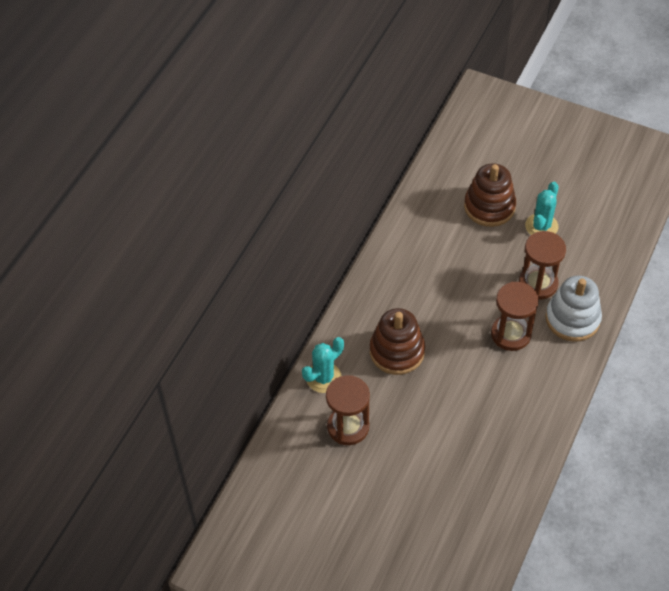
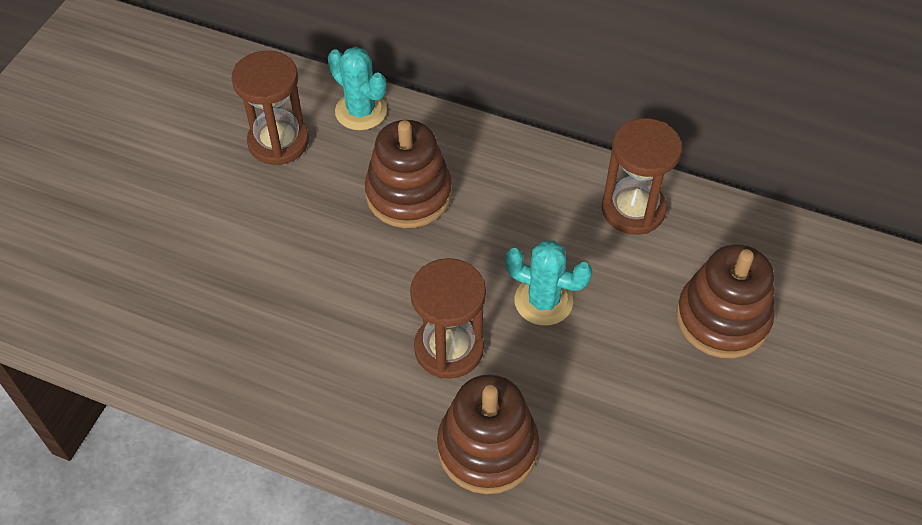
camera: 85 degrees right, 0 degrees up
brown hourglass [519,231,566,300] -> brown hourglass moved to [602,118,682,235]
turquoise cactus [525,182,559,235] -> turquoise cactus moved to [505,240,593,326]
white stacking toy [546,276,602,342] -> brown stacking toy [437,374,539,494]

